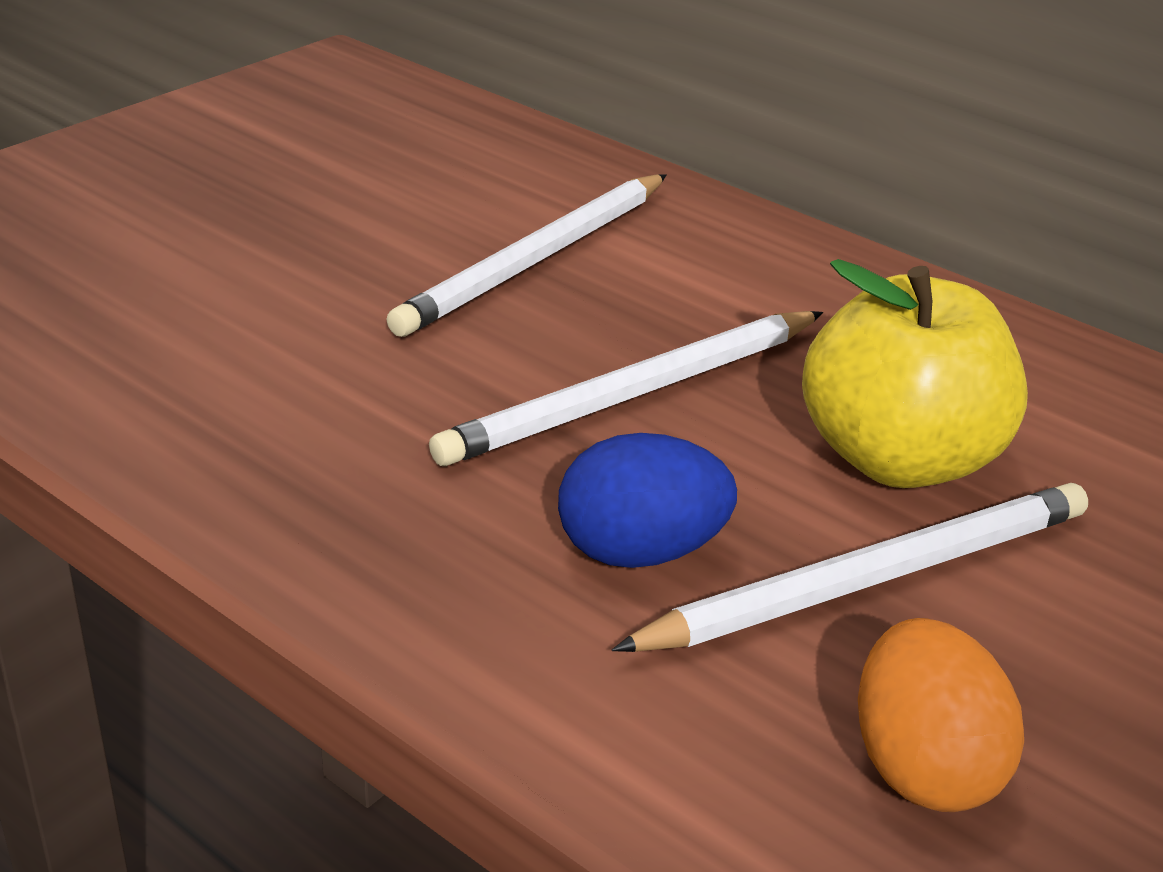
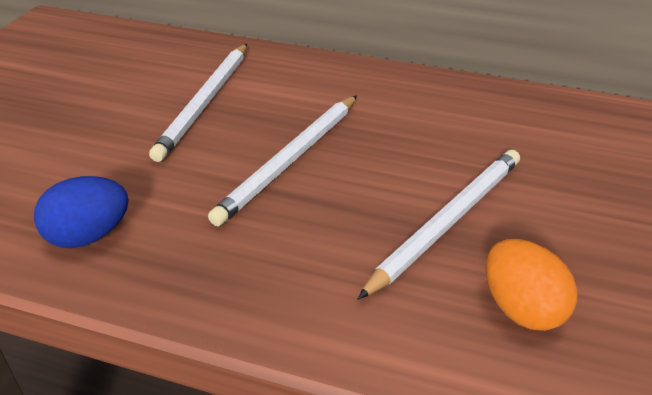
camera: 20 degrees left, 5 degrees up
blue egg [558,433,737,568] -> blue egg moved to [34,176,129,248]
yellow apple [802,259,1028,488] -> none

